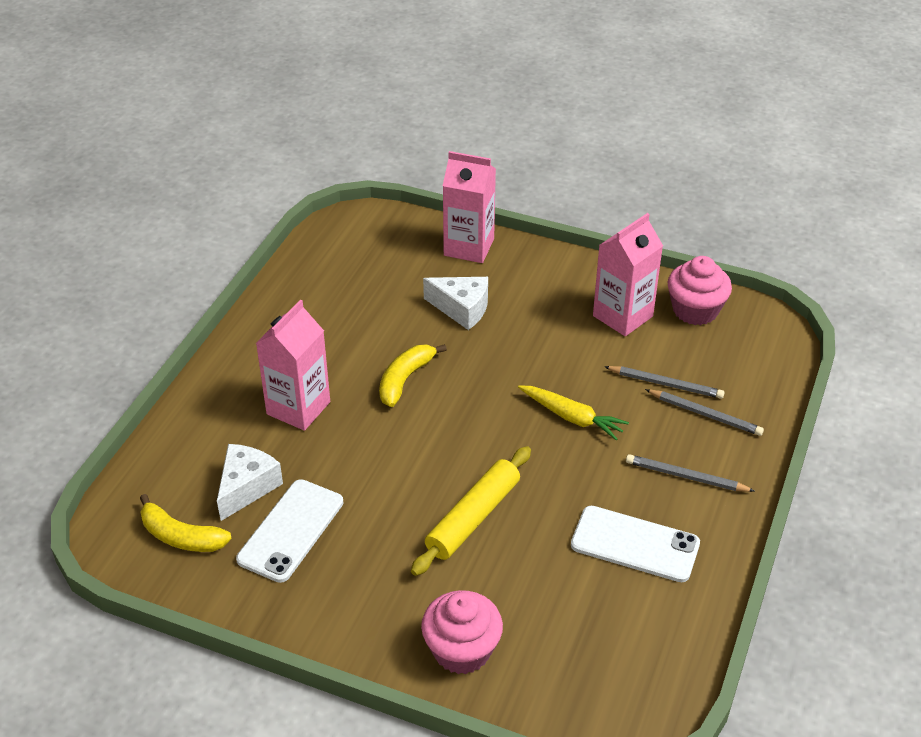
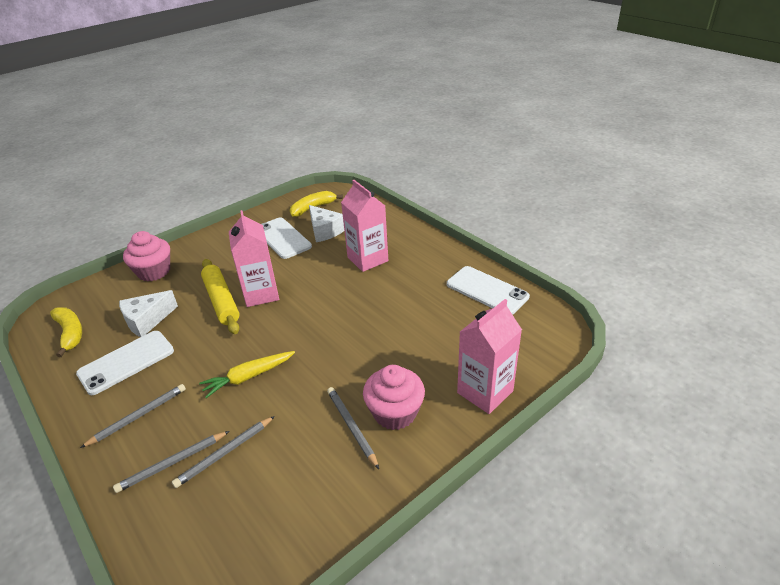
camera: 120 degrees right, 5 degrees down
yellow banana [379,344,447,407] -> yellow banana moved to [50,307,82,357]
white cheese [423,277,488,330] -> white cheese moved to [119,290,178,337]
pink carton [593,213,663,336] -> pink carton moved to [229,210,279,307]
pink cupcake [668,256,732,325] -> pink cupcake moved to [363,365,425,430]
none -> grey pencil [327,387,379,469]
none -> white phone [447,266,530,315]

